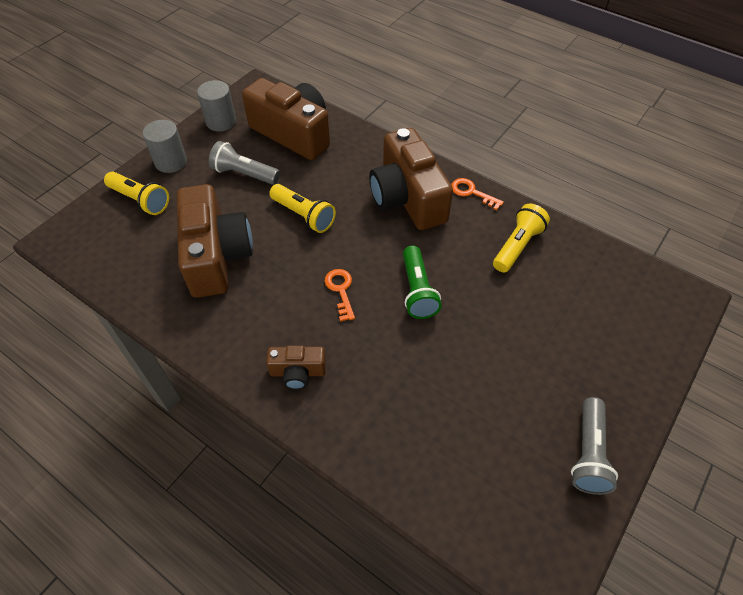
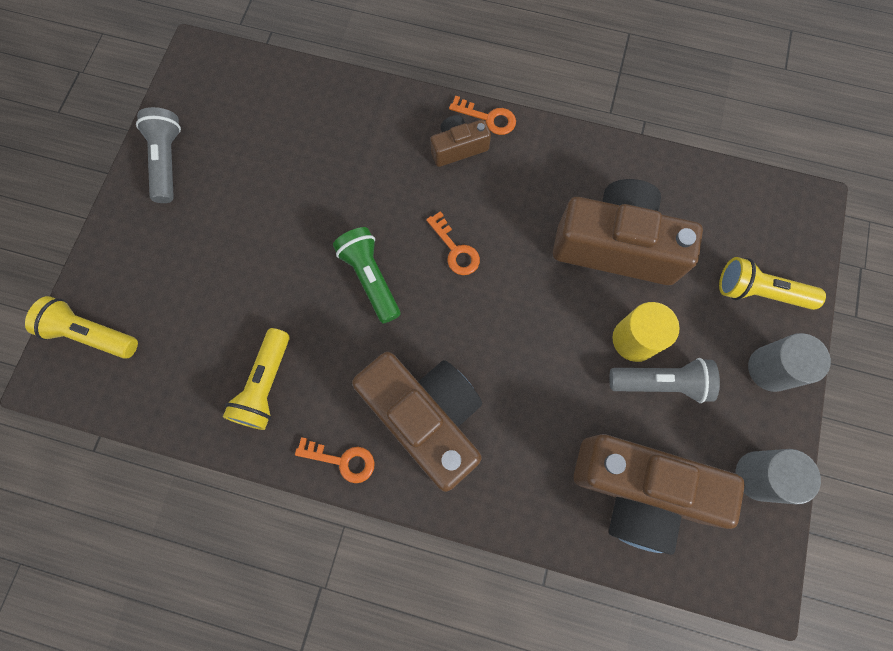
camera: 160 degrees right, 20 degrees up
brown camera [177,184,253,298] -> brown camera turned 135 degrees clockwise [553,179,703,285]
yellow flashlight [269,184,336,233] -> yellow flashlight moved to [25,296,138,359]
none -> orange key [449,96,516,135]
none -> yellow cylinder [612,302,680,362]

